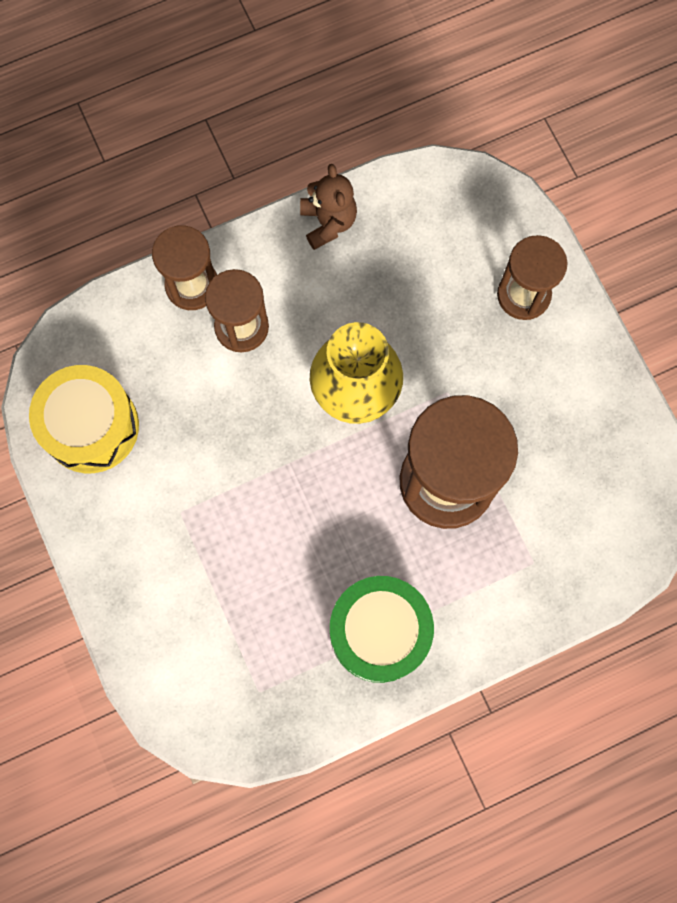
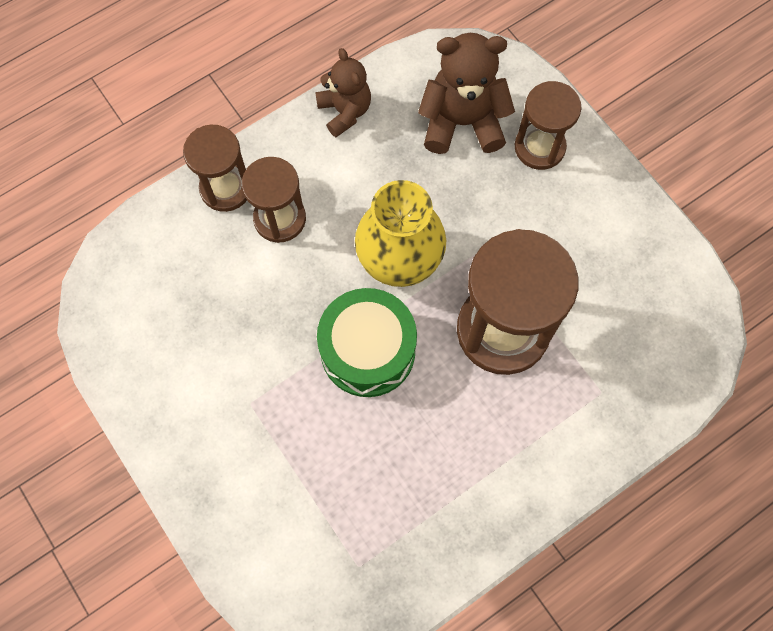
camera: 10 degrees left, 5 degrees down
yellow drum [29,365,139,473] -> none
green drum [330,576,434,683] -> green drum moved to [317,288,417,397]
none -> brown teddy bear [418,33,515,154]

